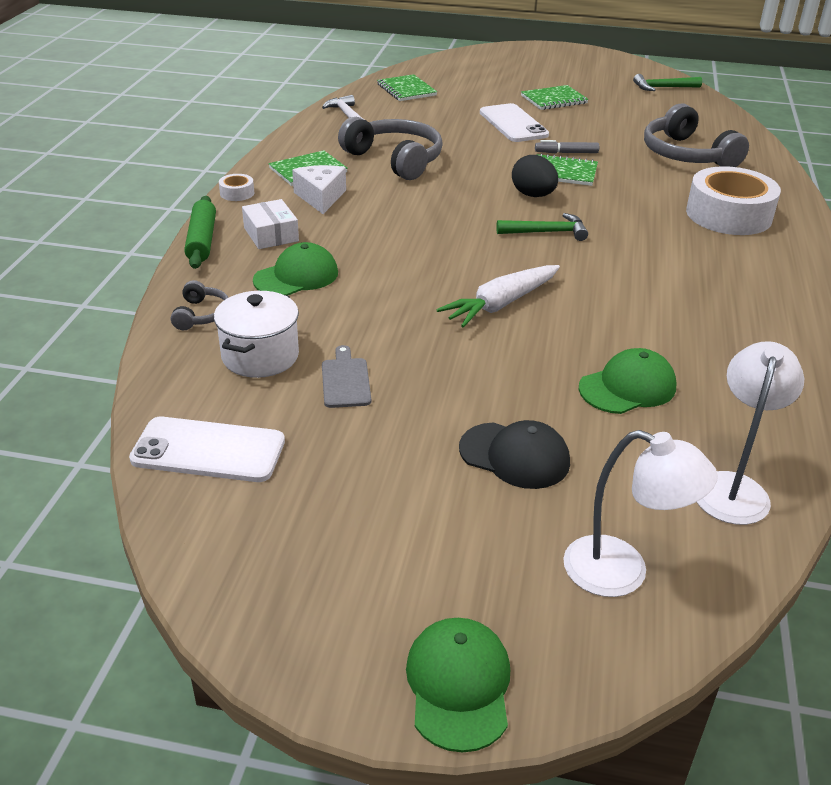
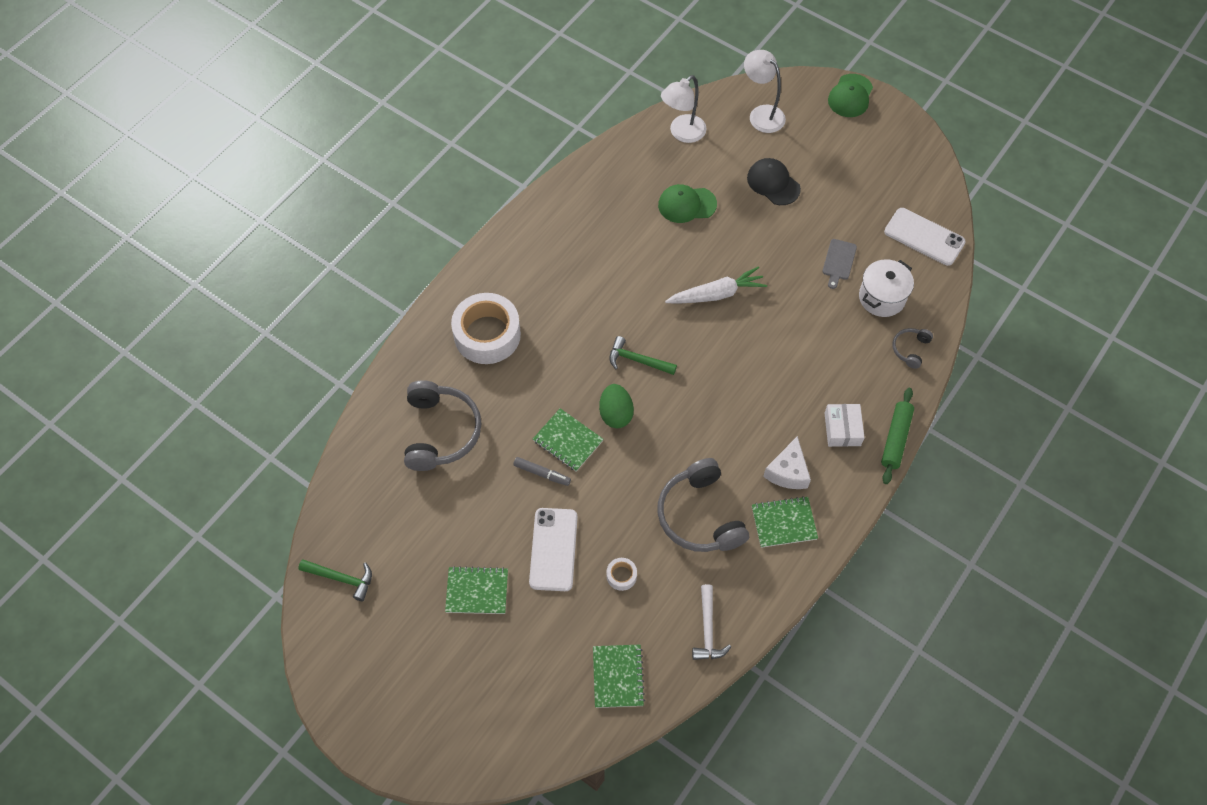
camera: 155 degrees left, 25 degrees up
white tape [219,174,254,201] -> white tape moved to [607,558,637,591]
green cap [253,242,338,296] -> none
black egg [512,155,558,197] -> green egg [599,384,634,428]

